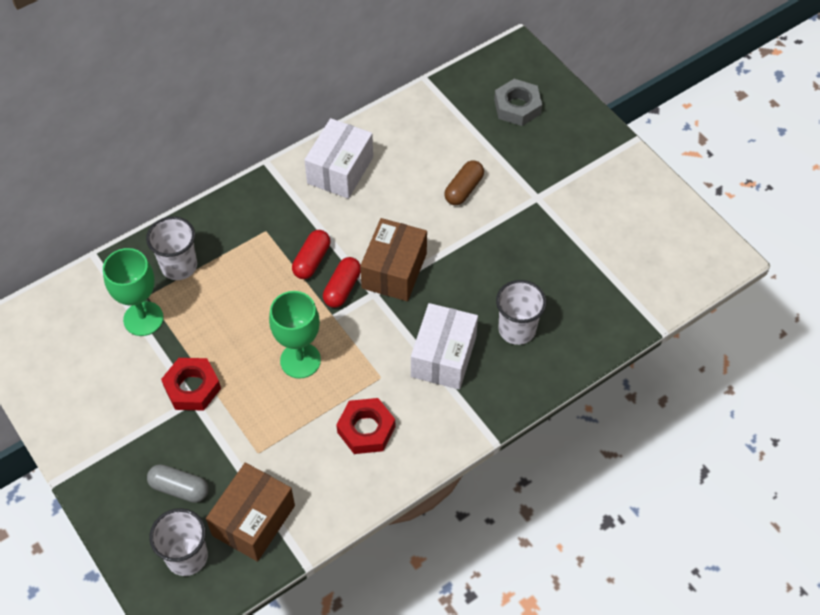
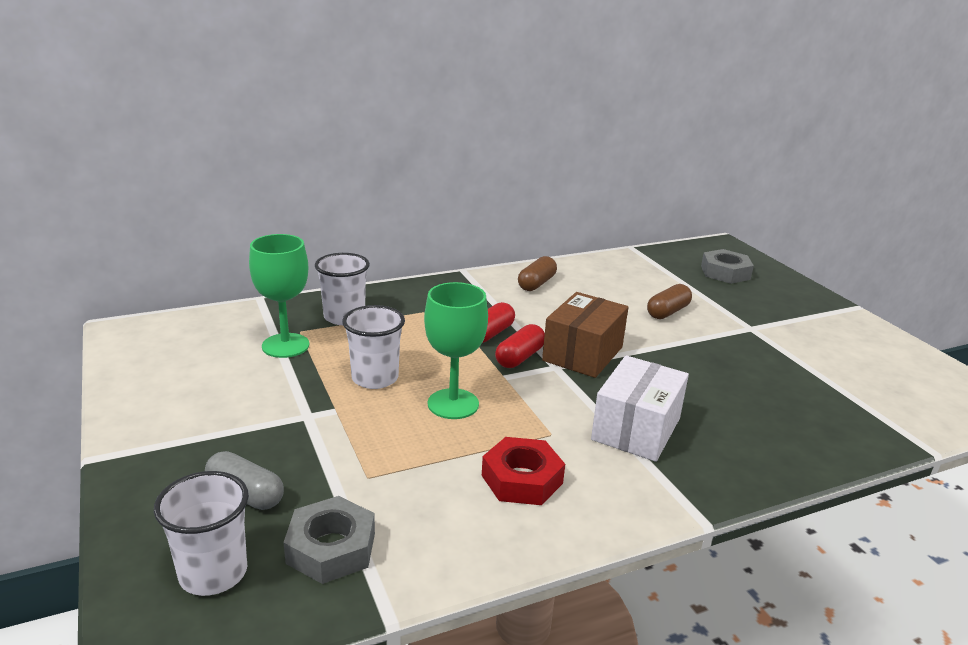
camera: 10 degrees right, 30 degrees down
red nut [161,358,221,411] -> none
brown box [206,463,295,562] -> grey nut [283,496,375,584]
white box [304,118,373,199] -> brown capsule [518,256,557,291]
white cup [496,280,546,345] -> white cup moved to [342,305,405,389]

